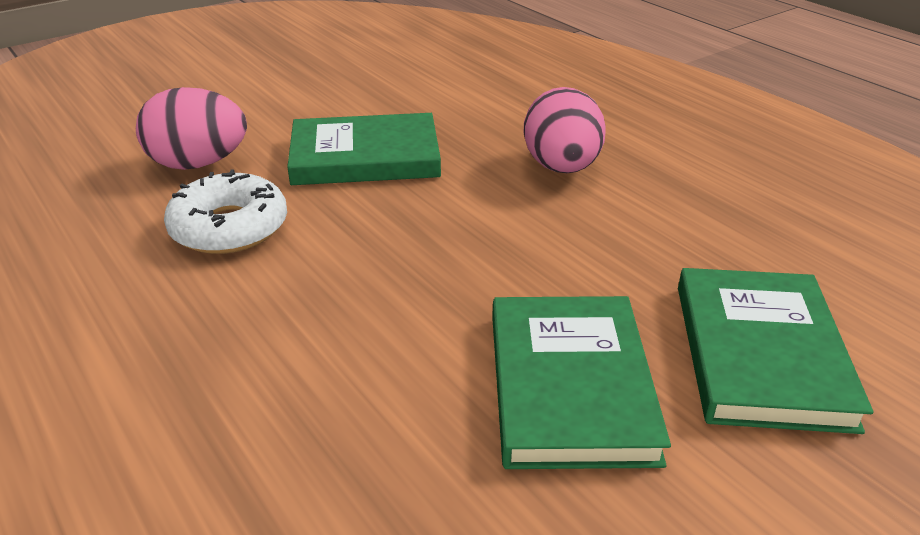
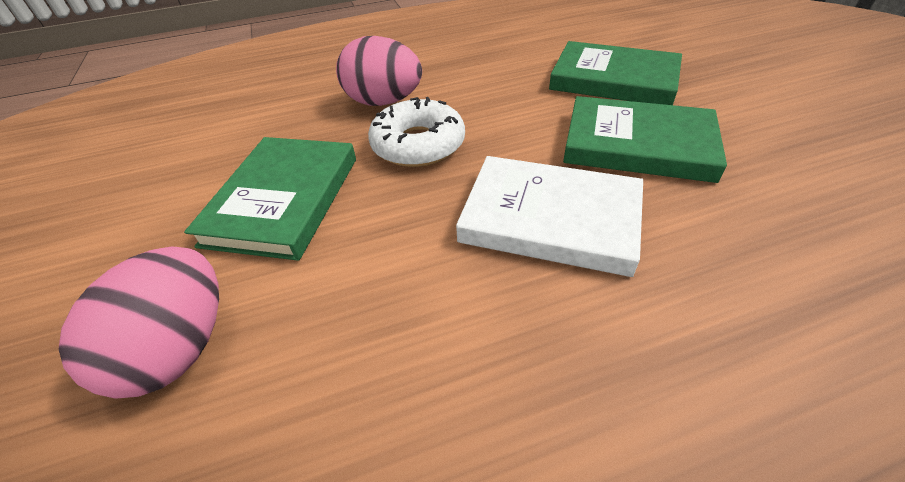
camera: 70 degrees left, 10 degrees up
white donut [164,170,287,254] -> white donut moved to [368,97,465,167]
none -> white book [456,156,643,277]

